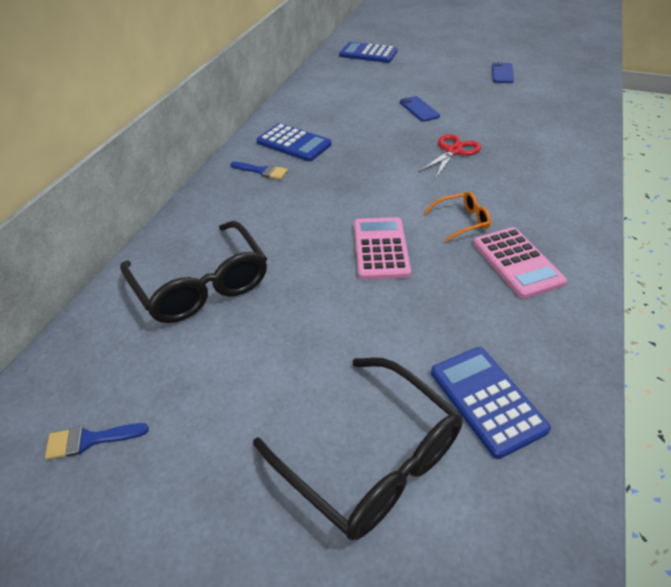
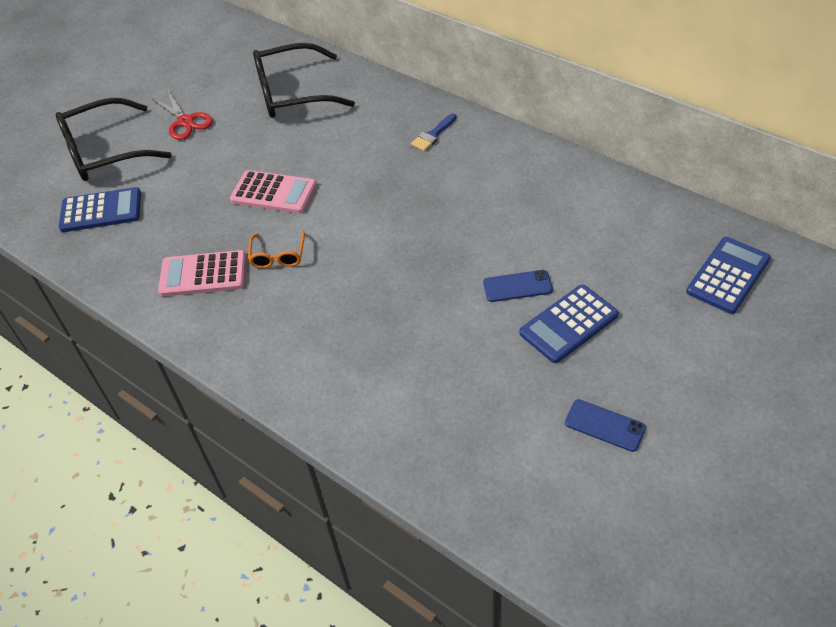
camera: 110 degrees right, 5 degrees up
blue brush [45,423,149,460] -> none
blue calculator [256,123,332,162] -> blue calculator moved to [520,285,619,363]
red scissors [418,134,481,178] -> red scissors moved to [153,91,213,140]

